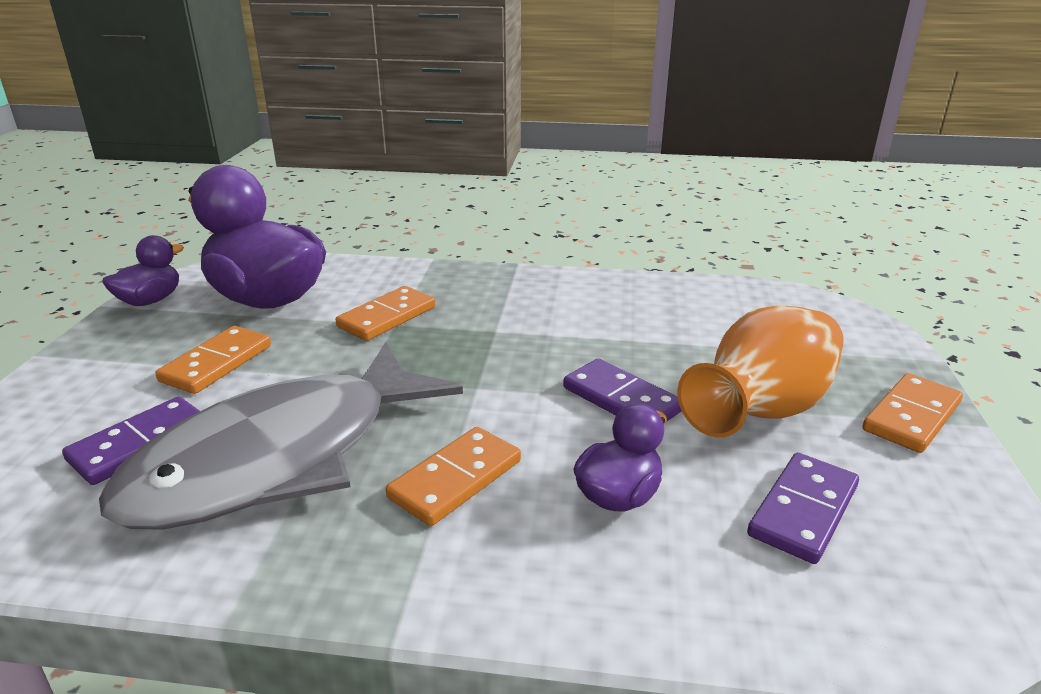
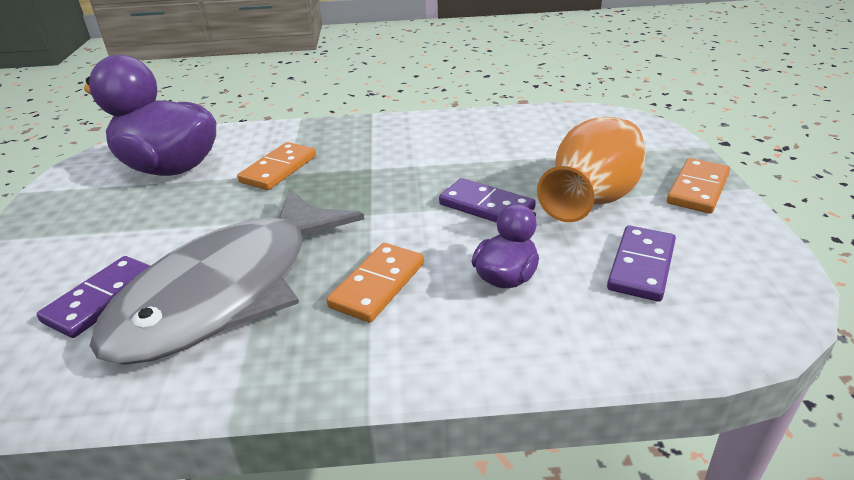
camera: 10 degrees left, 5 degrees up
purple duck [102,235,184,306] -> none
orange domino [155,326,271,394] -> none

